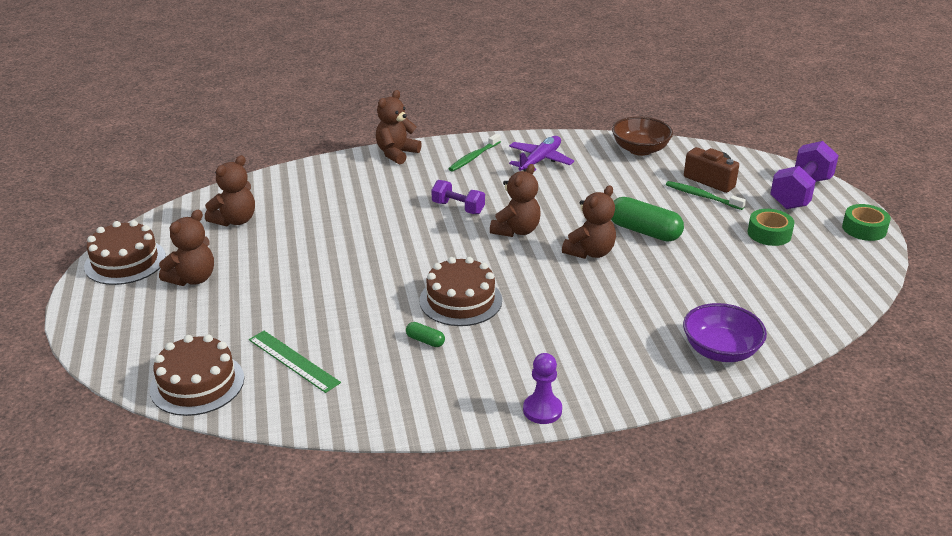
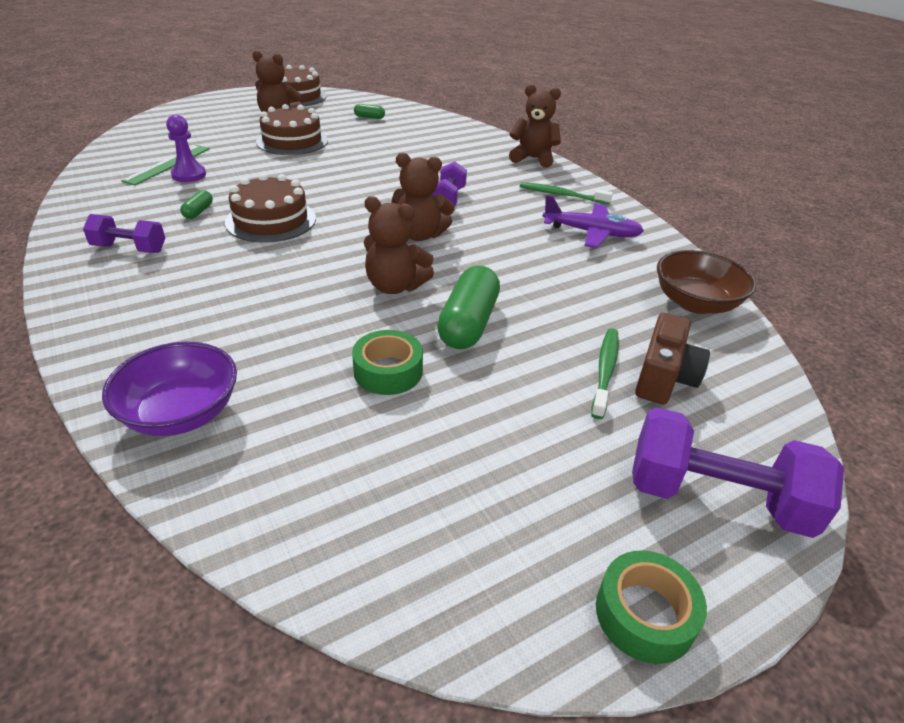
camera: 70 degrees right, 5 degrees up
brown cake [150,334,244,416] -> brown cake moved to [256,104,328,155]
brown teddy bear [205,155,255,226] -> green capsule [354,104,385,119]
purple pawn [523,353,562,424] -> purple pawn moved to [166,115,206,182]
green tape [748,209,795,246] -> green tape moved to [352,330,423,395]
none -> purple dumbbell [83,214,165,253]

